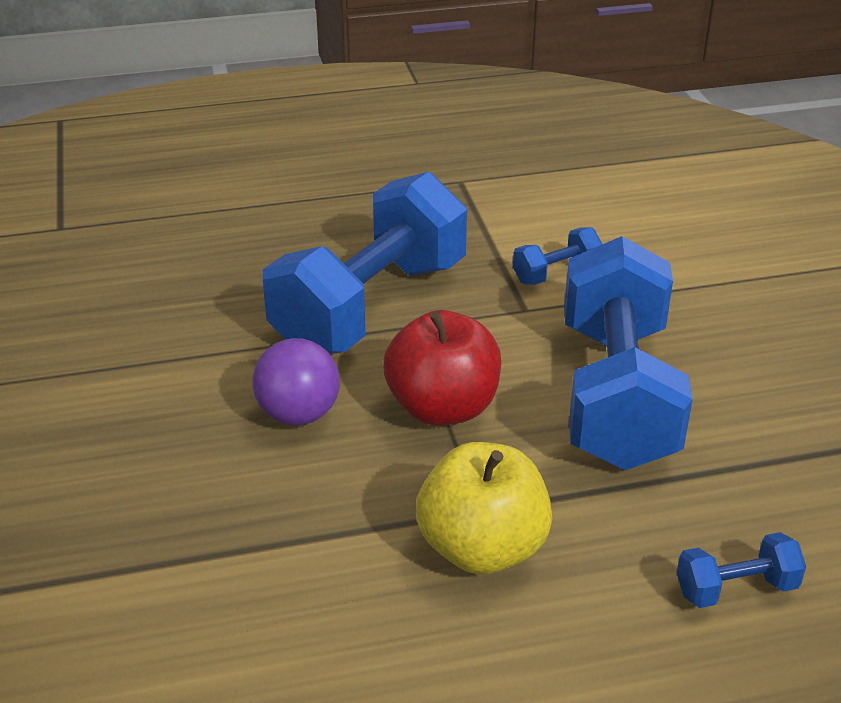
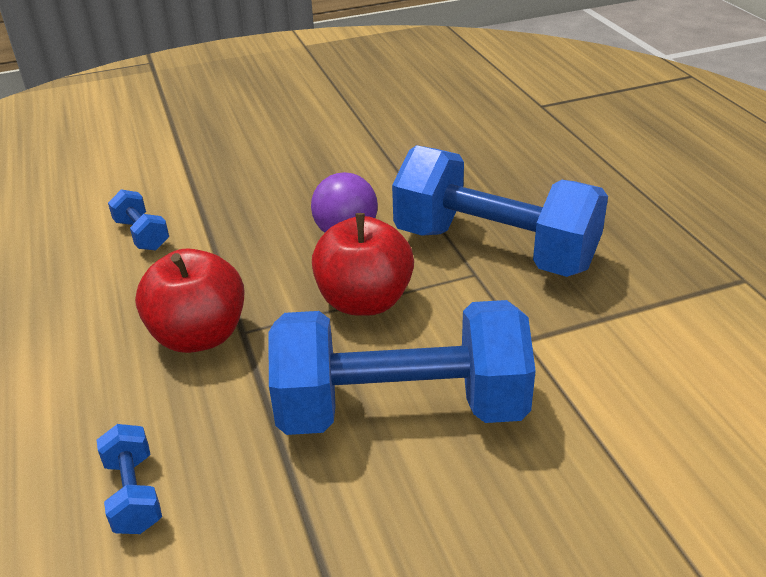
camera: 85 degrees right, 0 degrees up
yellow apple [416,442,552,574] -> red apple [135,248,245,353]
blue dumbbell [513,227,602,285] -> blue dumbbell moved to [108,189,169,251]

